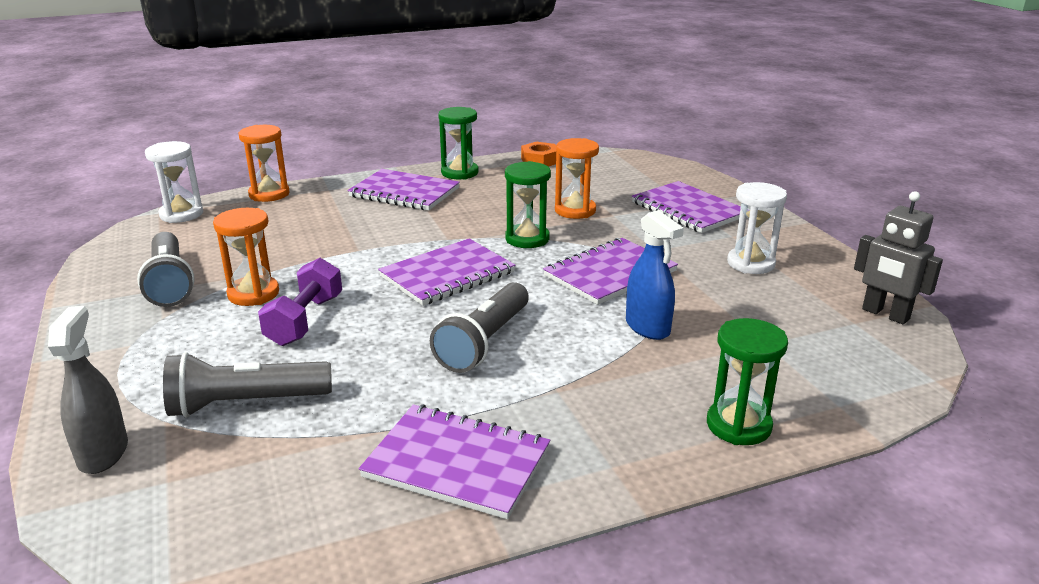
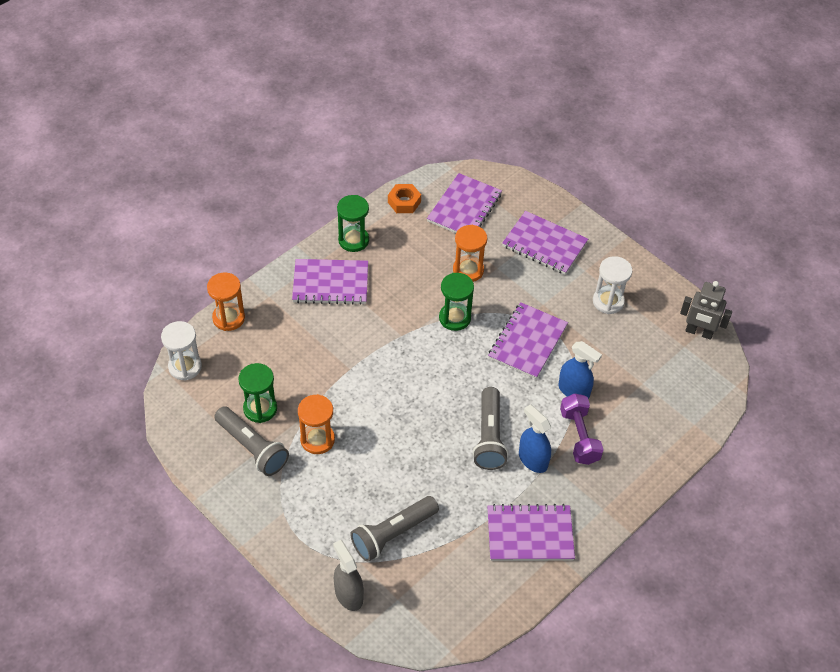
camera: 25 degrees left, 25 degrees up
purple dumbbell [258,258,342,346] -> purple dumbbell moved to [560,393,604,465]
purple notebook [378,238,515,306] -> purple notebook moved to [427,173,502,233]
green hourglass [707,318,788,445] -> green hourglass moved to [238,363,277,423]
none -> blue spray bottle [519,404,551,473]

